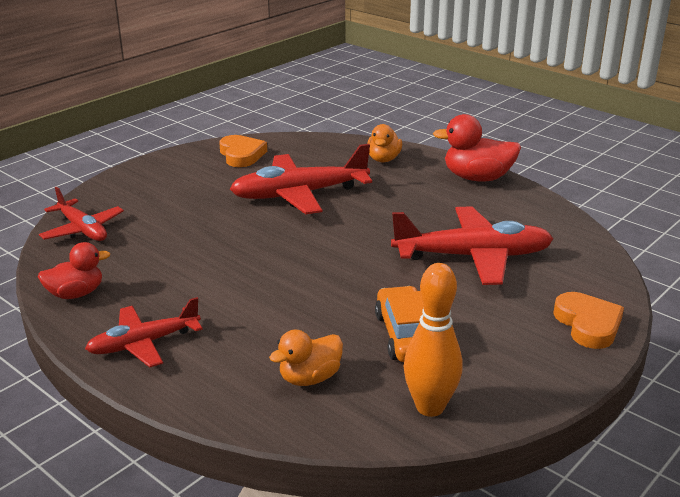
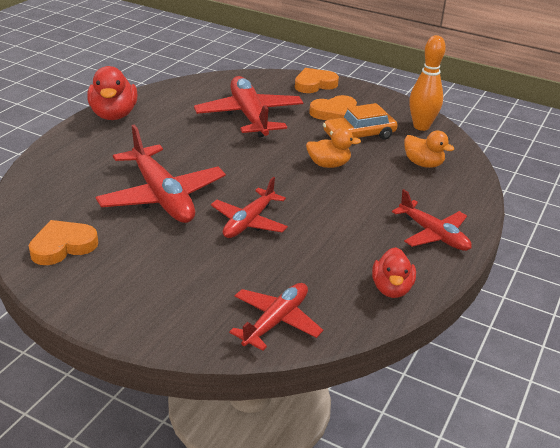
camera: 105 degrees left, 5 degrees up
red duck [37,242,110,299] -> red duck turned 135 degrees counterclockwise [372,247,416,298]
orange duck [367,124,402,162] -> orange duck moved to [306,128,361,168]
none -> red plane [211,177,288,238]
none -> orange heart [309,95,357,120]

